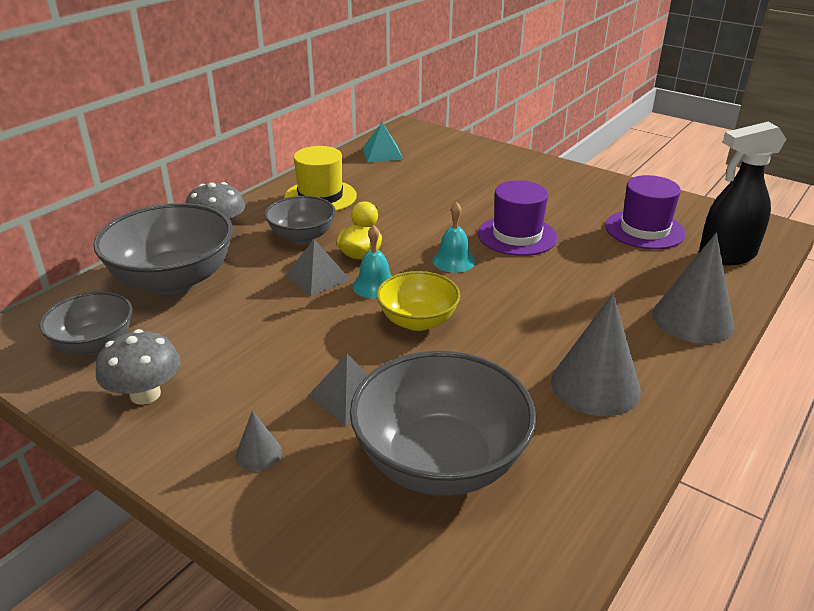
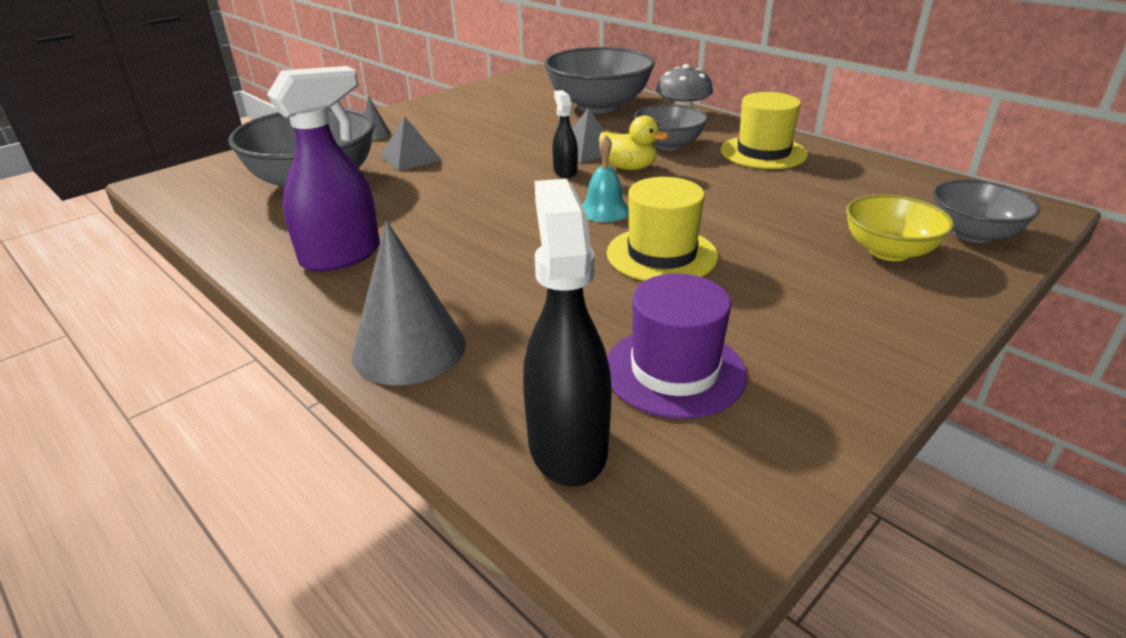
camera: 100 degrees right, 0 degrees up
grey bowl [40,292,133,355] -> grey bowl moved to [933,179,1040,243]
grey mushroom [96,329,180,405] -> none
turquoise bell [352,225,391,299] -> black spray bottle [552,90,578,178]
turquoise pyramid [363,122,403,162] -> none
yellow bowl [377,271,460,331] -> yellow bowl moved to [846,194,954,261]
purple hat [478,180,557,256] -> yellow hat [607,177,718,281]
grey cone [551,293,641,416] -> purple spray bottle [267,66,380,272]

